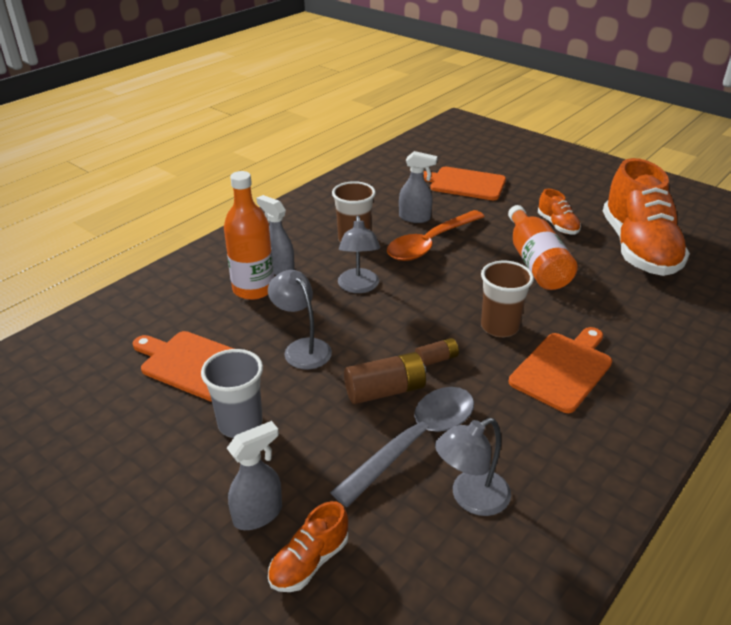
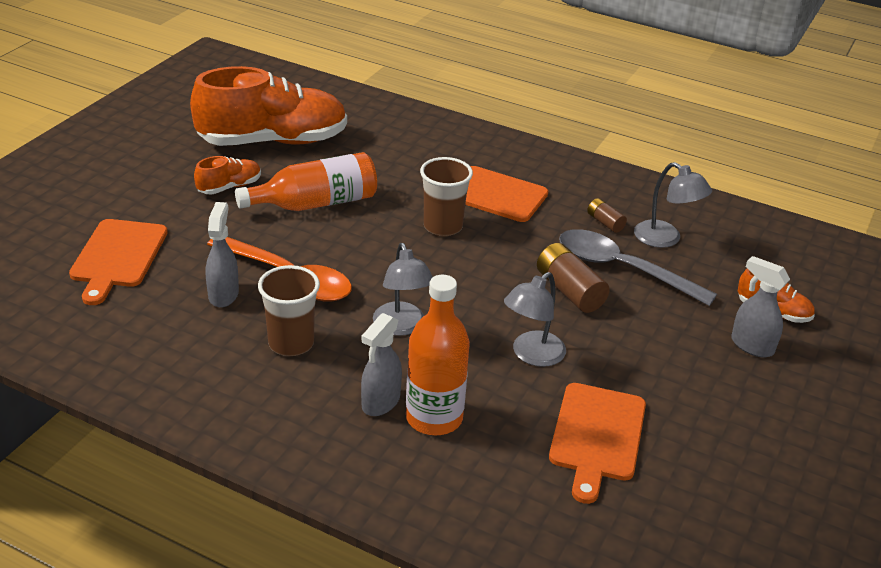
camera: 105 degrees left, 0 degrees up
grey cup [201,349,263,438] -> none
grey lamp [338,216,380,293] -> grey lamp turned 90 degrees clockwise [373,243,433,336]
brown battery [415,338,459,366] -> brown battery moved to [587,198,627,233]

